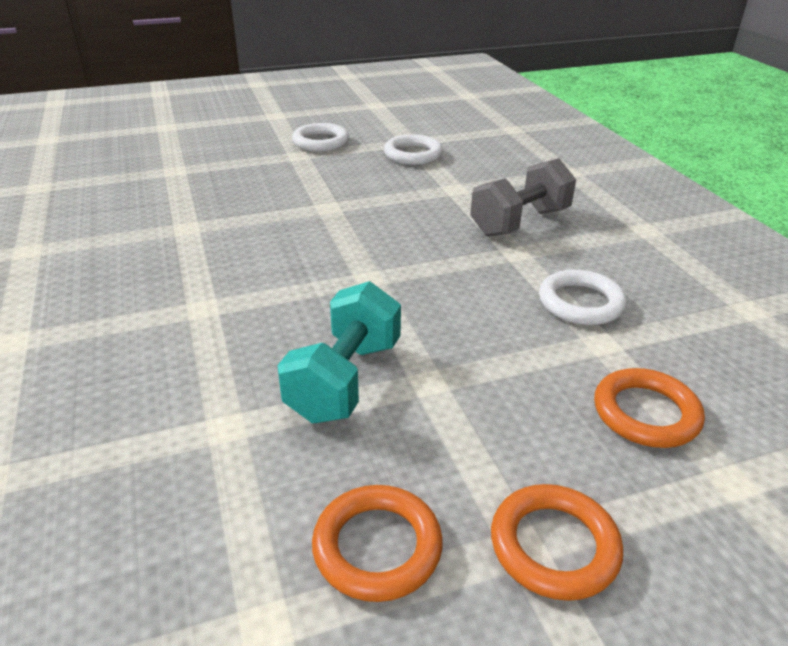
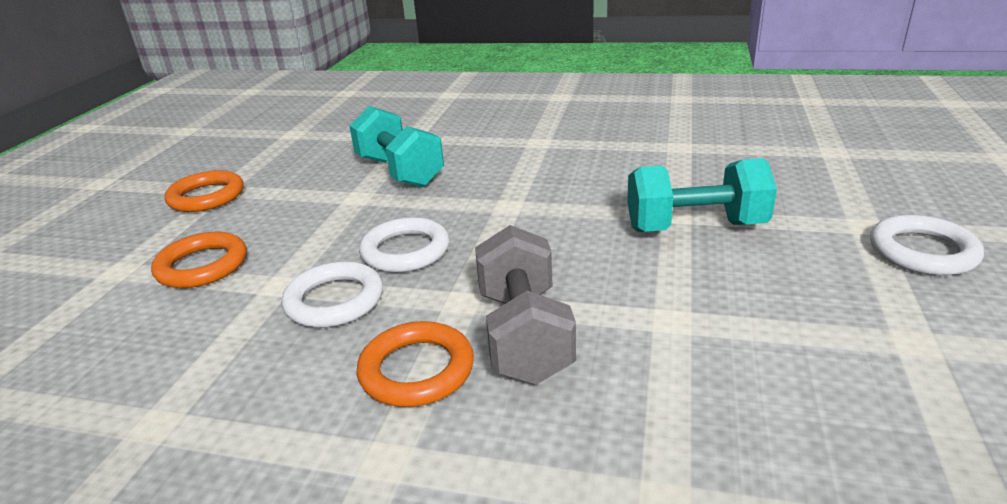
camera: 125 degrees right, 5 degrees down
orange ring [312,485,443,602] -> orange ring moved to [357,321,474,407]
white ring [384,134,443,165] -> white ring moved to [359,217,449,272]
none -> turquoise dumbbell [627,158,777,232]

